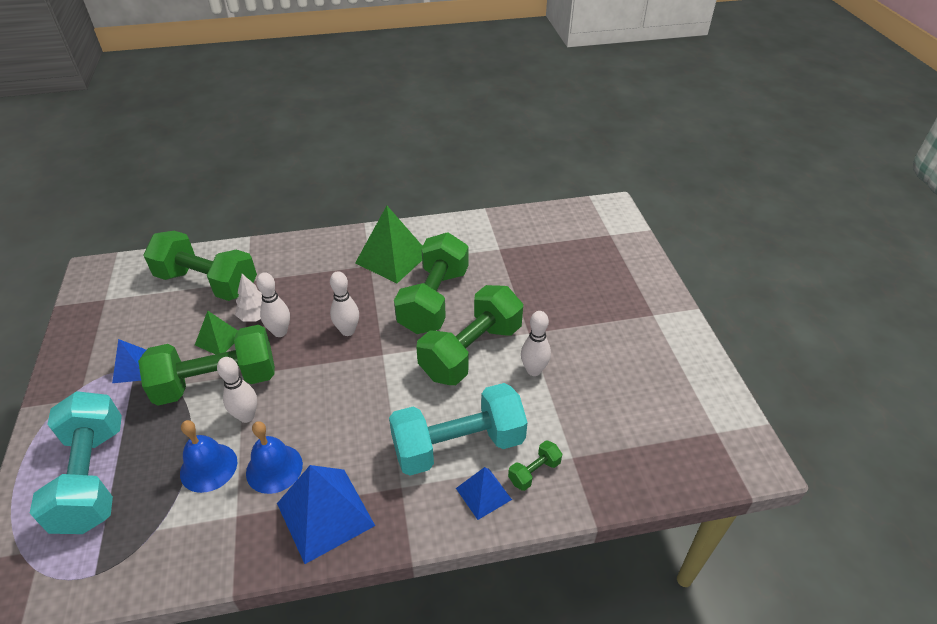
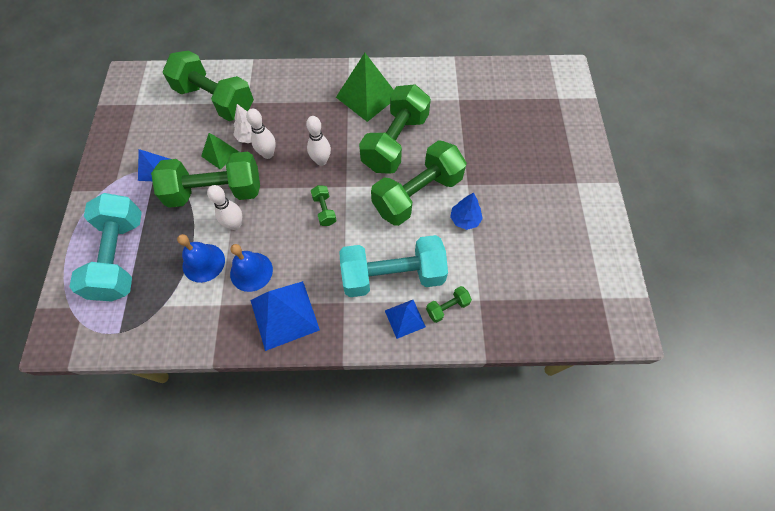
camera: 10 degrees right, 20 degrees up
white bowling pin [521,311,551,376] -> blue tree [450,192,483,230]
none -> green dumbbell [311,185,337,226]

